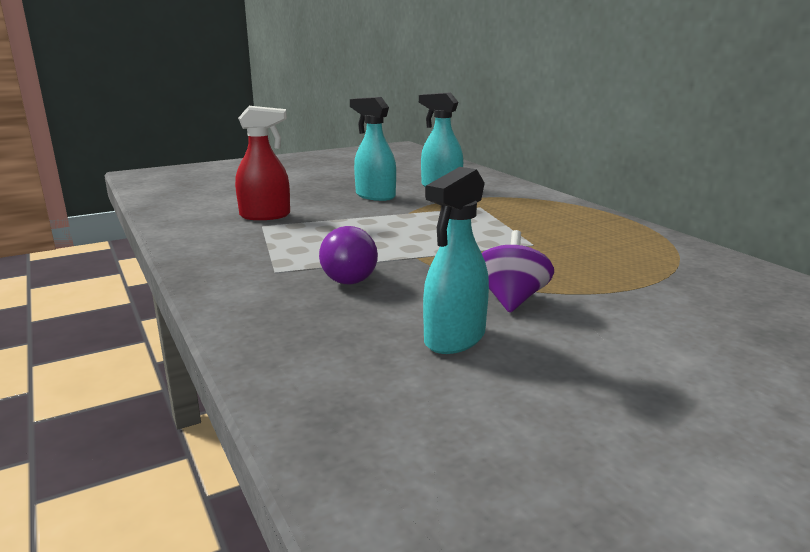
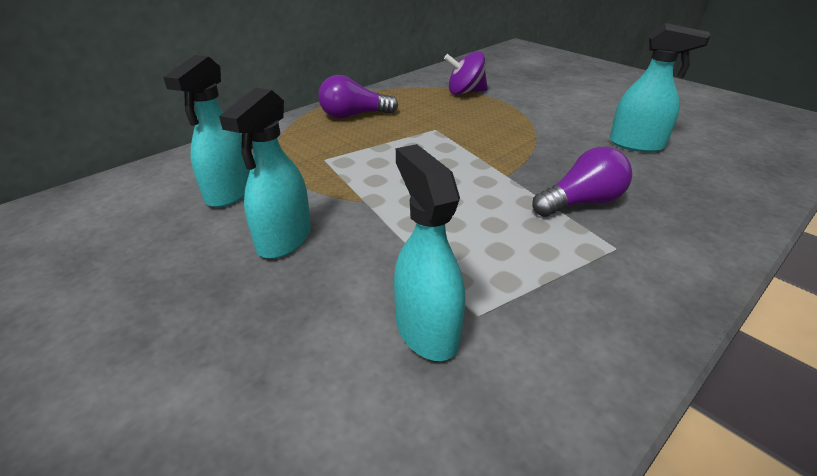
camera: 105 degrees left, 15 degrees up
red spray bottle [235,106,290,220] -> turquoise spray bottle [394,144,465,361]
purple spinning top [482,230,554,312] -> purple spinning top moved to [444,51,488,95]
none -> purple light bulb [318,75,398,119]

